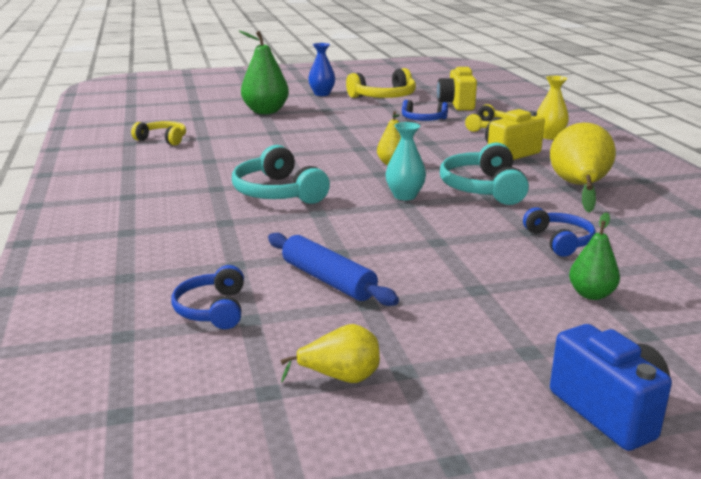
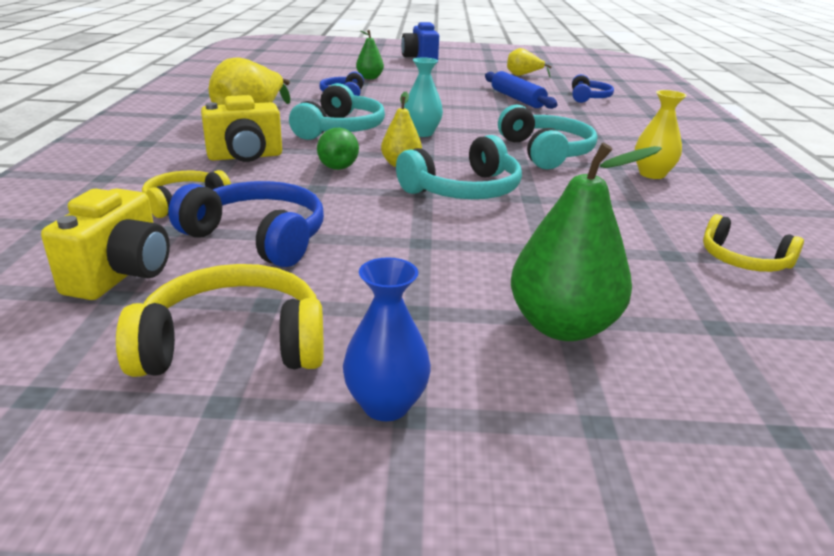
camera: 165 degrees left, 5 degrees up
blue headphones [402,100,448,121] -> blue headphones [168,181,324,267], size x1.59
yellow vase [537,76,569,139] -> yellow vase moved to [635,90,687,179]
none -> green pear [317,128,359,170]
none -> turquoise headphones [396,135,522,199]

